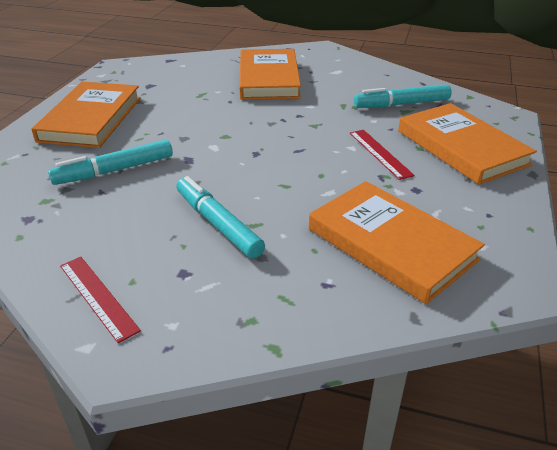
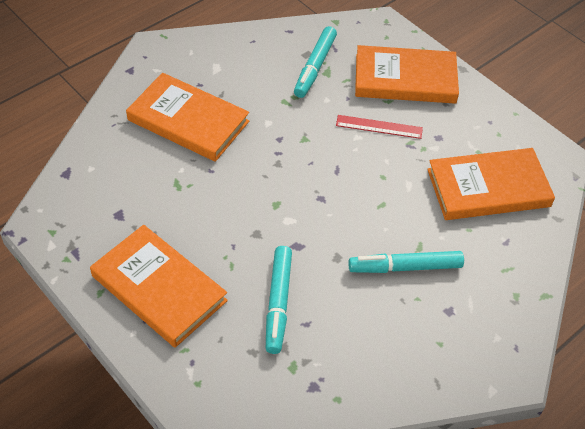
camera: 60 degrees left, 15 degrees up
red ruler [60,257,141,343] -> none

